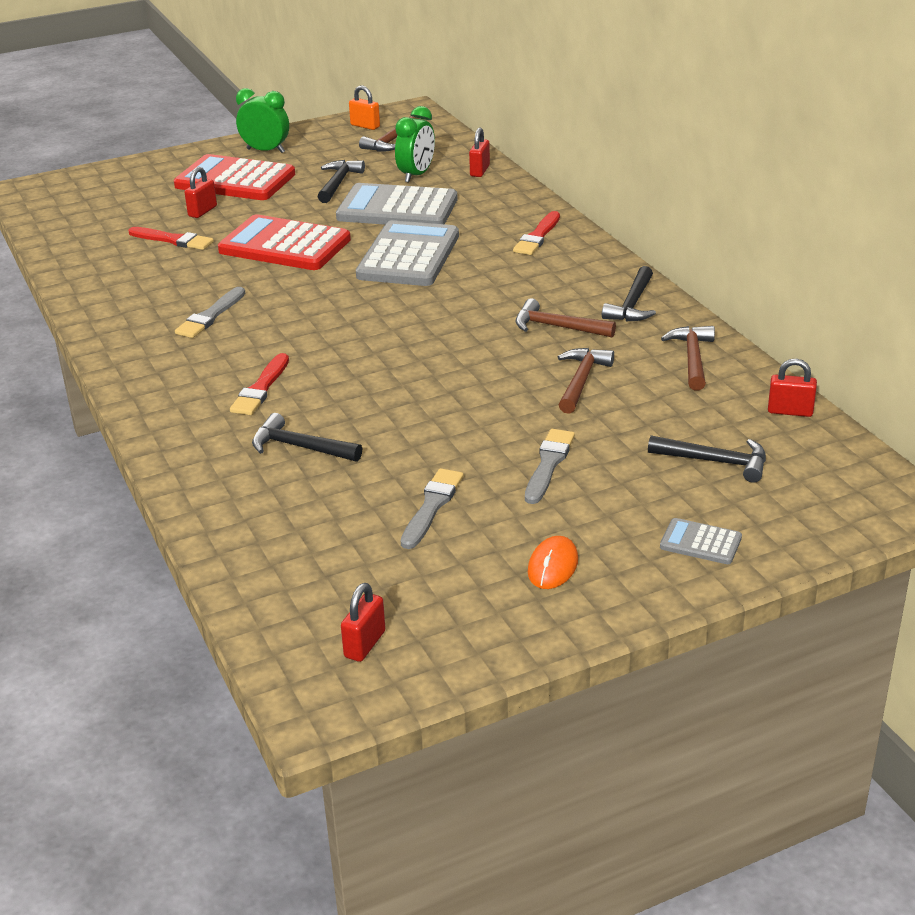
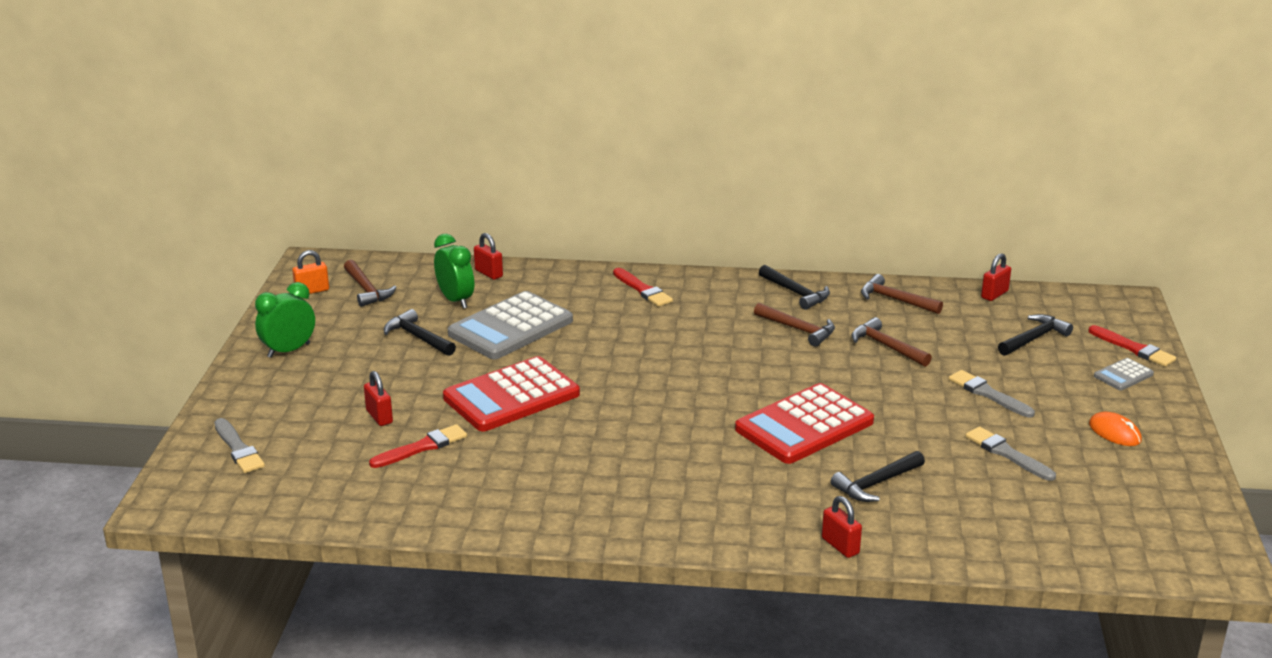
camera: 60 degrees left, 5 degrees down
red calculator [174,154,295,200] -> red calculator moved to [735,383,874,464]
grey brush [175,287,245,338] -> grey brush moved to [214,418,265,473]
red brush [230,353,289,415] -> red brush moved to [1088,325,1176,367]
red padlock [341,583,386,662] -> red padlock moved to [822,496,862,558]
grey calculator [356,220,459,286] -> none
brown hammer [516,298,616,338] -> brown hammer turned 105 degrees counterclockwise [754,303,835,347]

